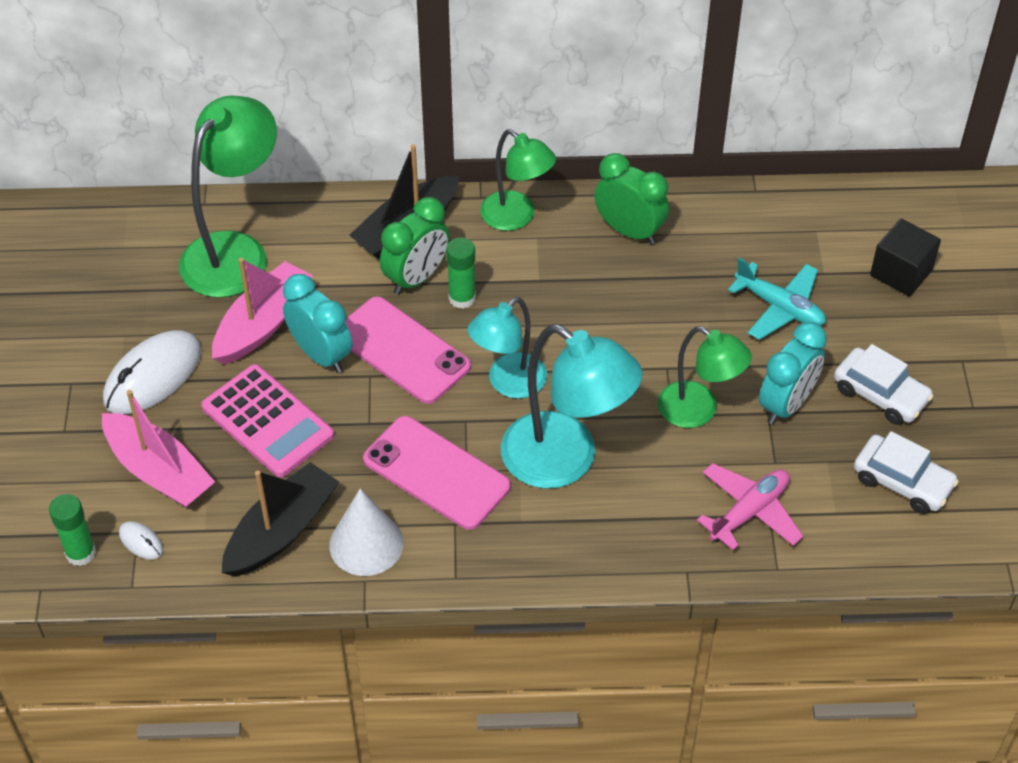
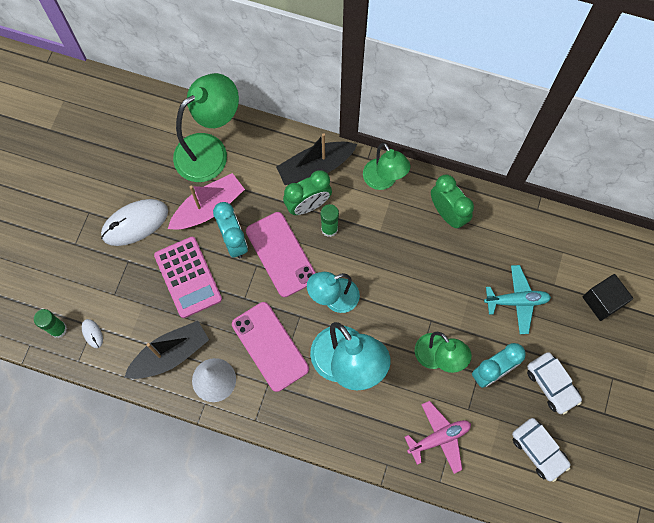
camera: 20 degrees right, 20 degrees up
pink boat [102,390,215,508] -> none
turquoise plane [728,257,826,340] -> turquoise plane turned 60 degrees counterclockwise [484,265,551,334]

